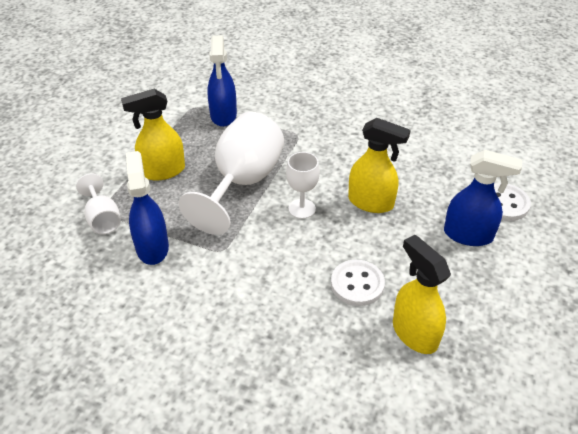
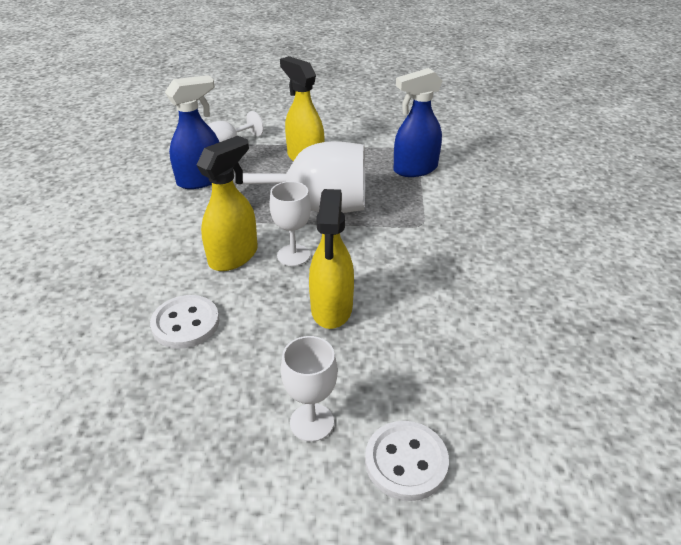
camera: 70 degrees right, 5 degrees down
yellow spray bottle [393,235,451,354] -> yellow spray bottle moved to [197,136,258,271]
blue spray bottle [444,150,522,246] -> white goblet [281,336,338,442]

